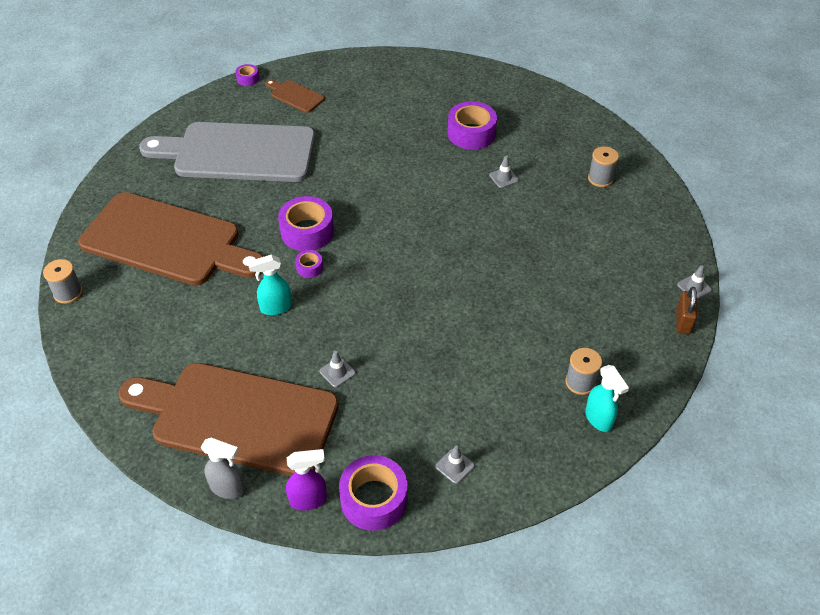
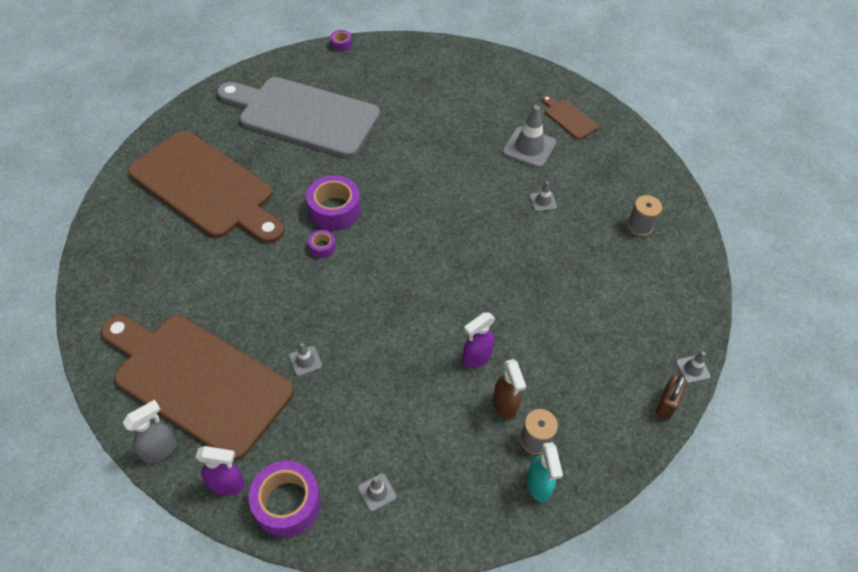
camera: 15 degrees right, 5 degrees up
grey spool [43,259,83,304] -> none
grey spray bottle [201,438,245,499] -> grey spray bottle turned 75 degrees counterclockwise [123,400,177,464]
turquoise spray bottle [248,254,292,315] -> none
brown cutting board [265,80,325,113] -> brown cutting board moved to [542,95,598,140]
purple tape [448,101,497,150] -> grey traffic cone [502,105,556,168]
none -> purple spray bottle [463,312,495,368]
none -> brown spray bottle [493,359,526,420]

